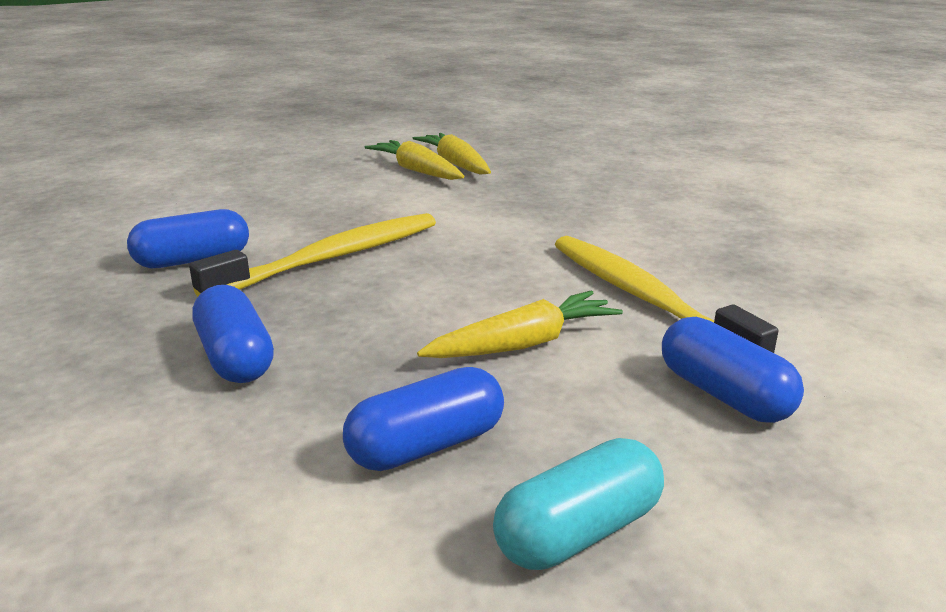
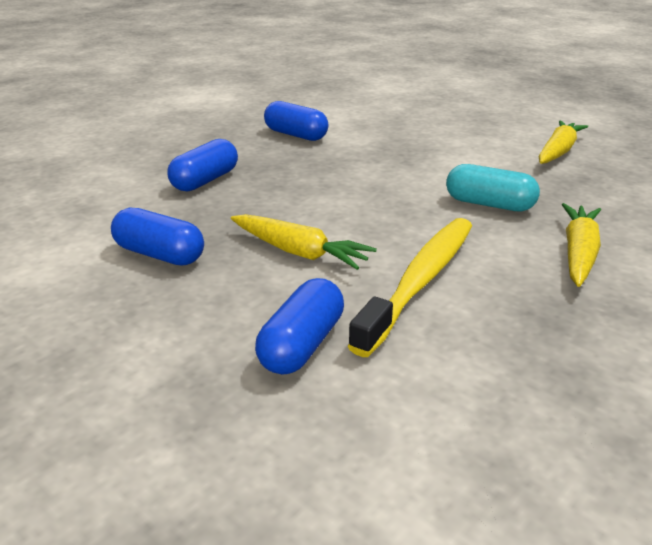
camera: 60 degrees right, 5 degrees up
yellow toothbrush [189,213,436,297] -> none
yellow carrot [364,140,464,180] -> yellow carrot moved to [562,203,601,287]
turquoise capsule [493,438,664,570] -> turquoise capsule moved to [446,164,540,212]

